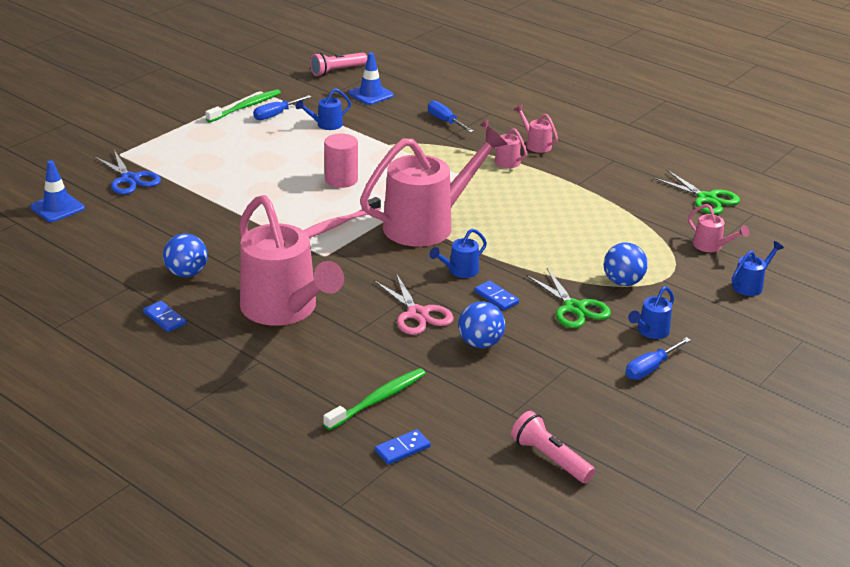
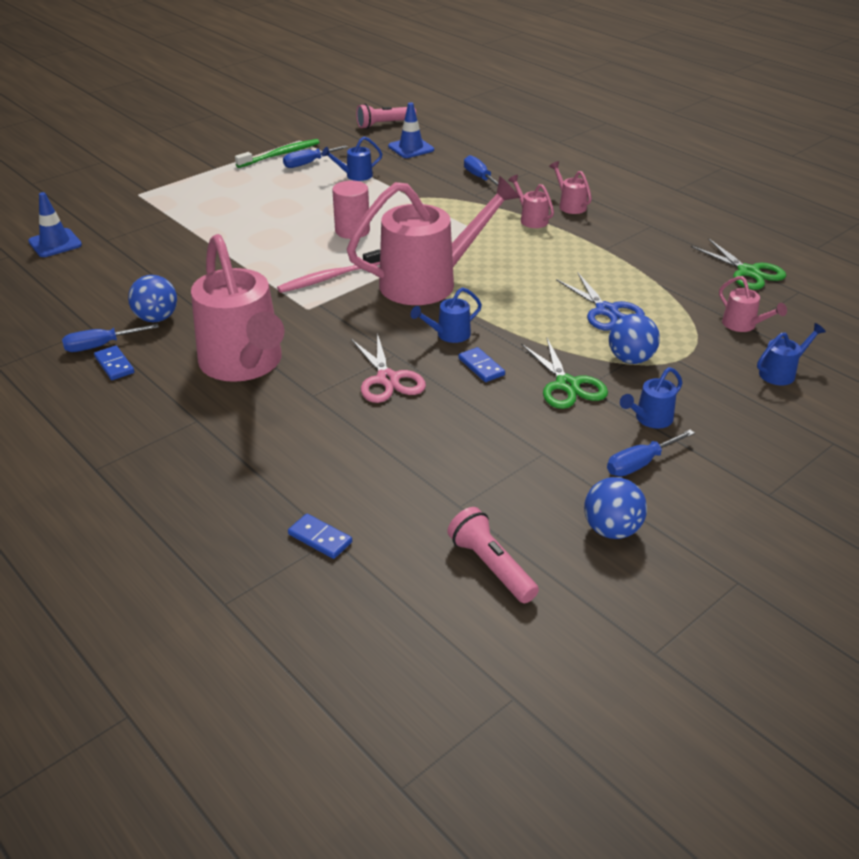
camera: 10 degrees right, 5 degrees up
blue scissors [94,150,161,195] -> blue scissors moved to [556,272,645,330]
green toothbrush [323,368,426,430] -> none
blue domino [375,429,431,465] -> blue domino turned 60 degrees clockwise [288,514,352,559]
blue ball [458,301,505,348] -> blue ball moved to [584,477,647,539]
none -> blue screwdriver [62,324,159,352]

